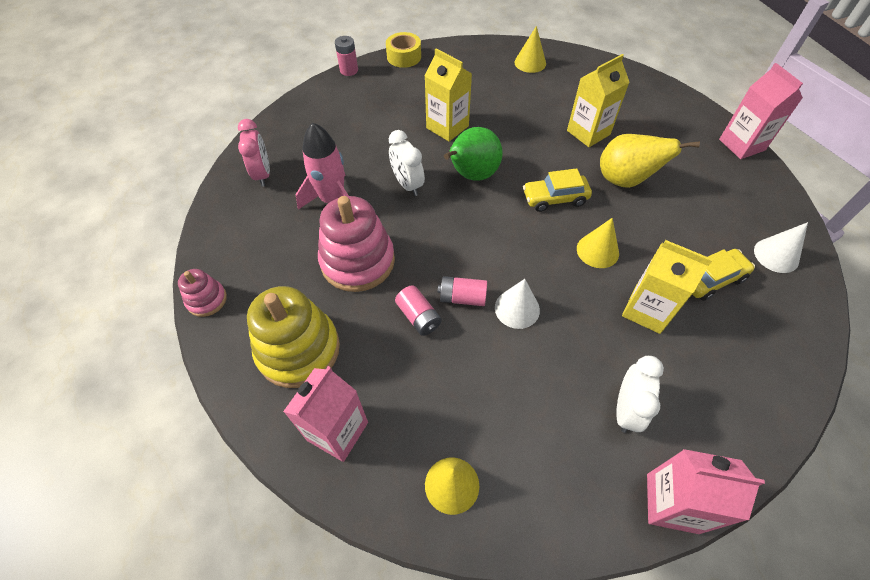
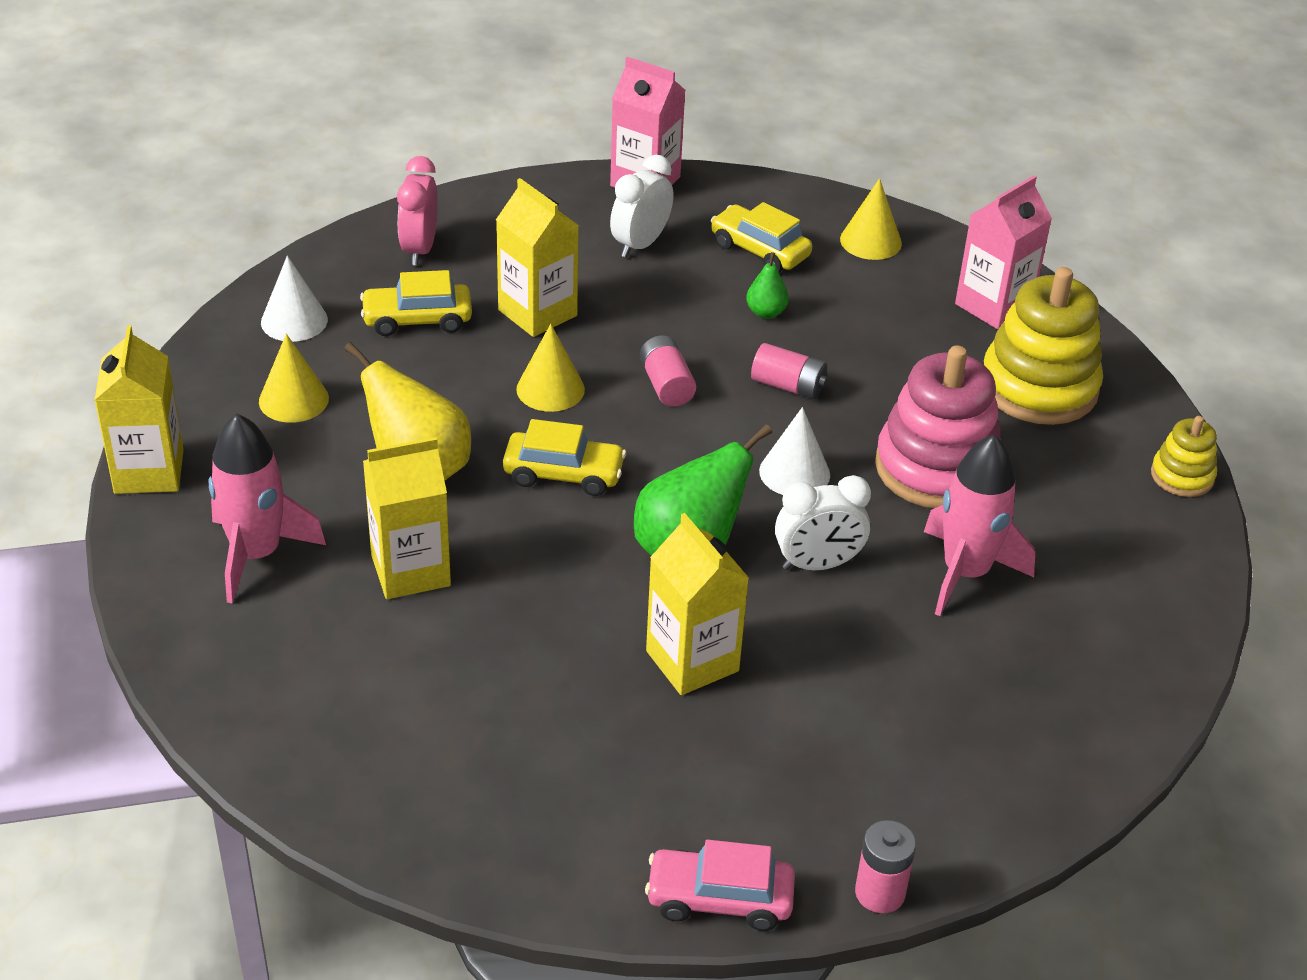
camera: 165 degrees left, 15 degrees down
pink stacking toy [178,269,227,317] -> yellow stacking toy [1151,416,1217,497]
pink clock [238,119,270,186] -> pink clock moved to [397,156,438,265]
yellow tape [386,32,421,68] -> pink car [645,840,795,931]
white clock [389,130,425,196] -> white clock turned 90 degrees clockwise [775,475,871,570]
pink battery [395,285,442,336] -> pink battery moved to [640,335,696,407]
white cone [495,279,540,329] -> white cone moved to [759,407,830,495]
yellow cone [515,26,546,73] -> yellow cone moved to [259,334,329,423]
pink carton [719,63,803,159] -> yellow carton [94,325,184,494]
none -> pink rocket [208,414,326,604]
none -> yellow car [710,202,812,273]
none -> green pear [746,252,789,319]

